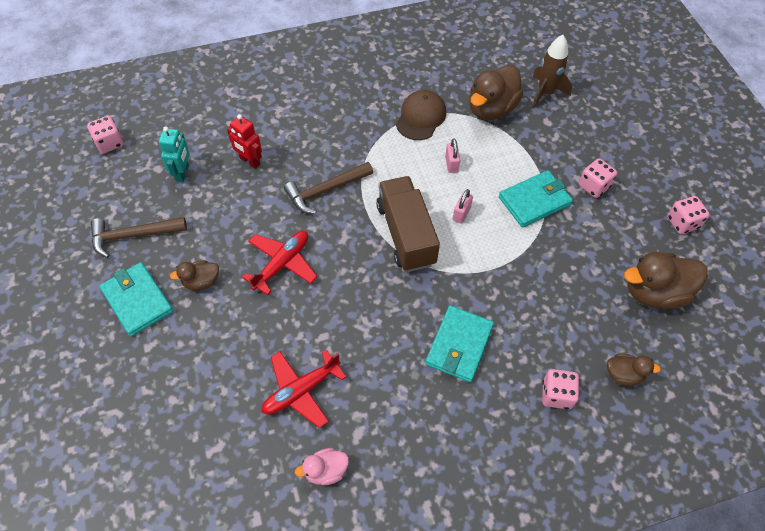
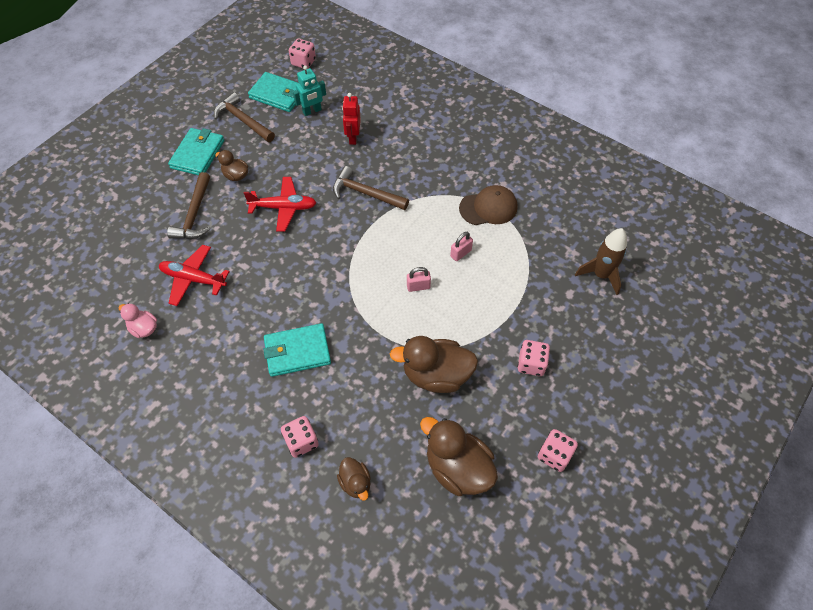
camera: 55 degrees right, 0 degrees up
brown truck [376,176,440,272] -> none
brown duck [469,65,523,120] -> brown duck moved to [390,336,478,393]
turquoise wallet [499,170,573,228] -> turquoise wallet moved to [248,72,298,112]
none -> brown hammer [167,172,210,239]

